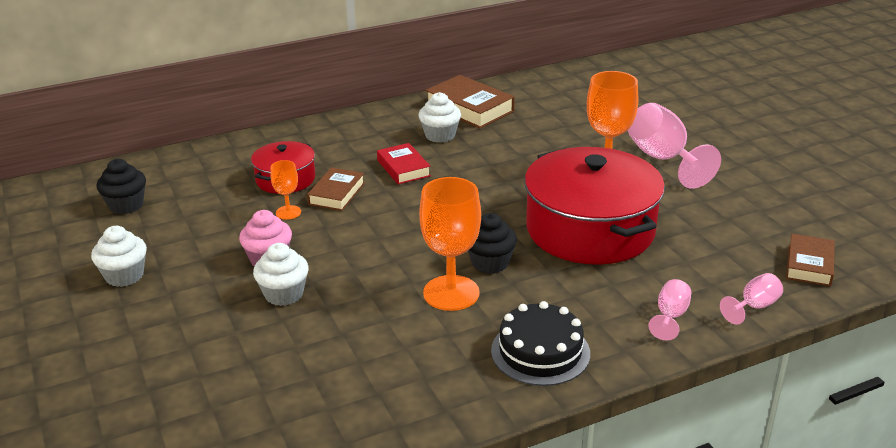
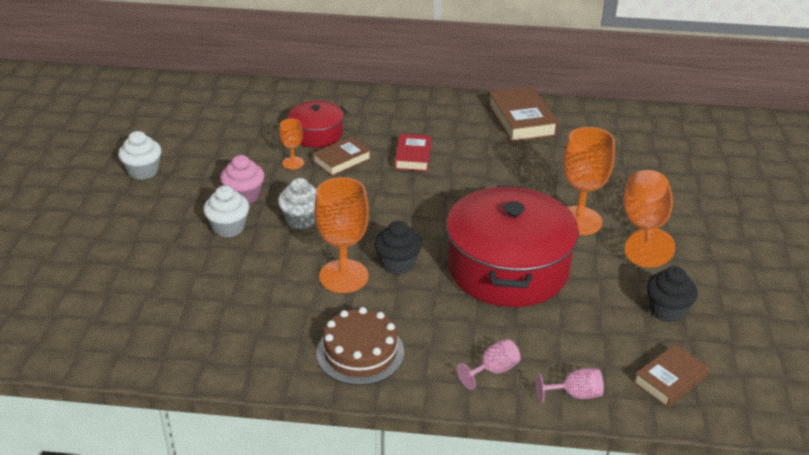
camera: 30 degrees right, 5 degrees up
black cupcake [97,159,146,214] -> black cupcake moved to [646,266,698,323]
white cupcake [419,92,461,143] -> white cupcake moved to [278,178,316,230]
black cake [491,301,590,386] -> brown cake [317,307,404,385]
pink goblet [628,103,721,189] -> orange goblet [623,170,675,268]

